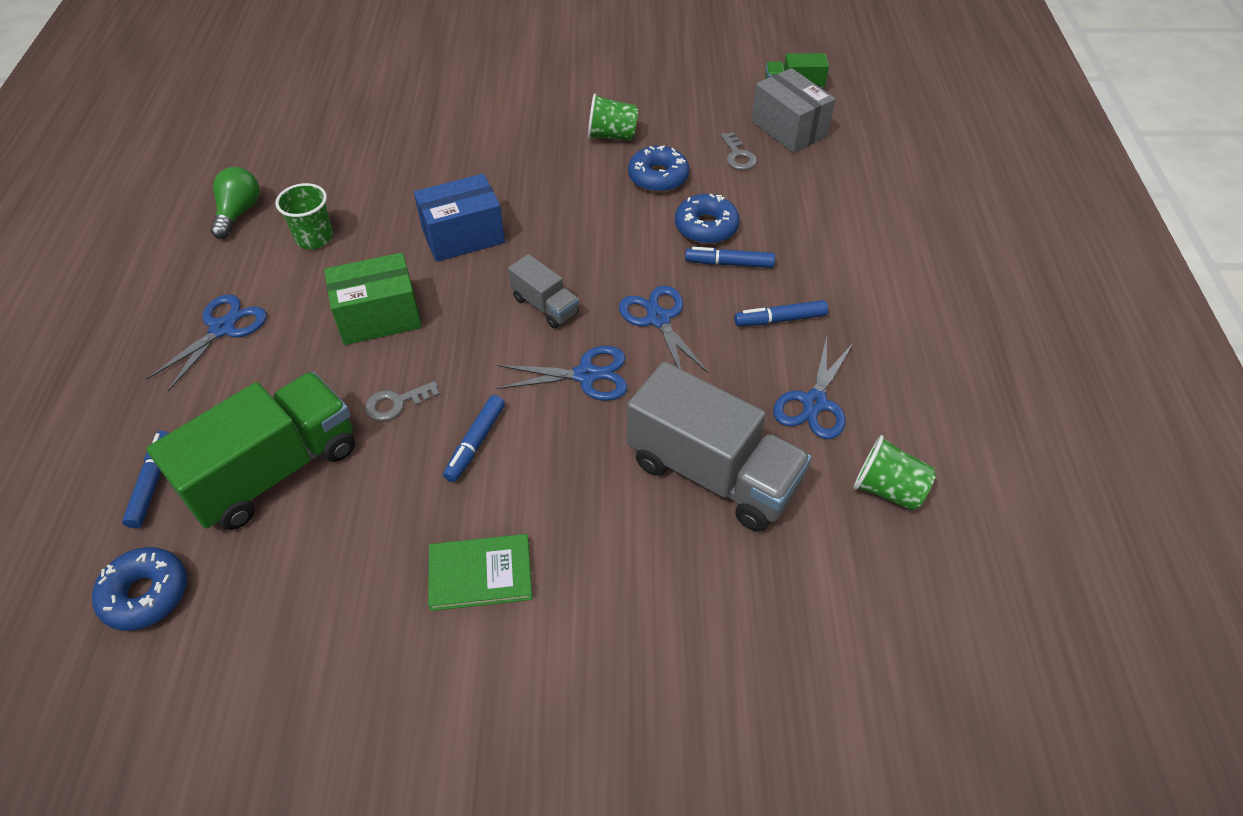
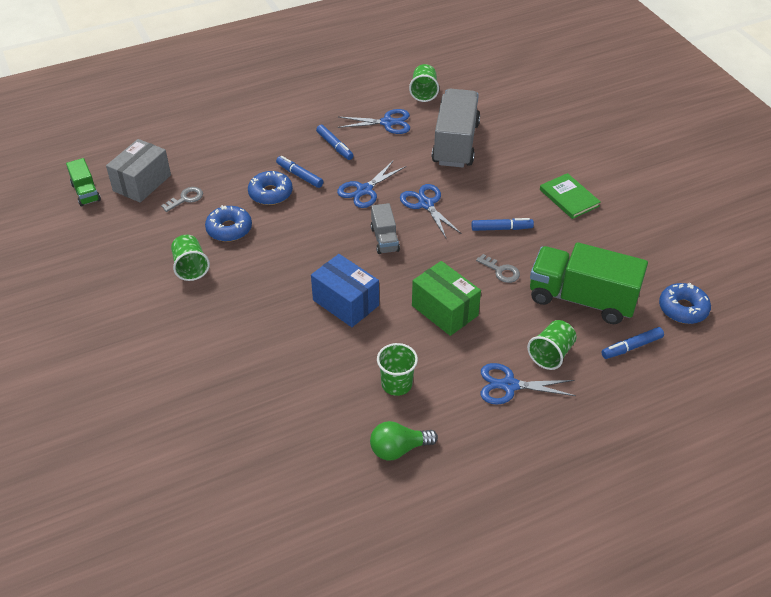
camera: 115 degrees left, 5 degrees down
grey truck [508,254,579,329] -> grey truck turned 150 degrees clockwise [371,203,400,254]
blue marker [685,247,775,268] -> blue marker turned 150 degrees clockwise [276,156,324,188]
none -> green cup [527,320,576,370]

